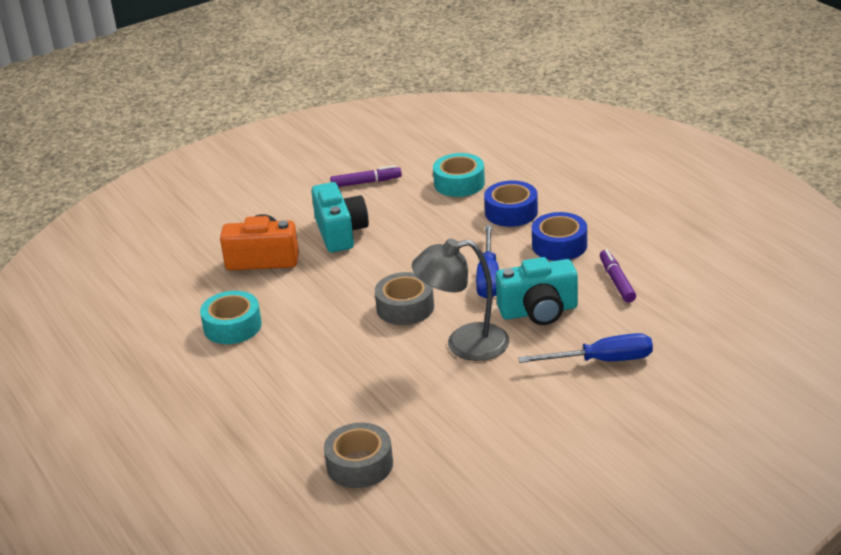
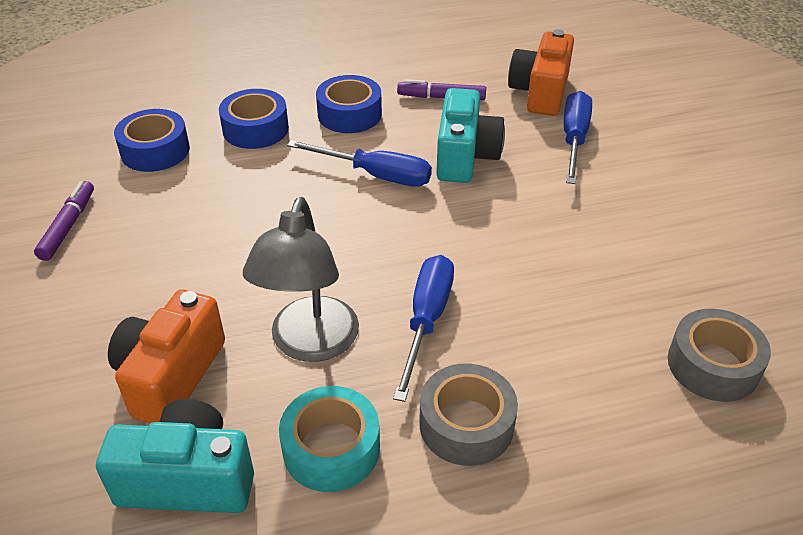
camera: 75 degrees left, 10 degrees up
turquoise camera [311,182,369,253] -> turquoise camera moved to [96,399,254,513]
grey tape [375,272,434,325] -> grey tape moved to [419,364,518,466]
grey lamp [412,238,509,361] -> grey lamp moved to [243,197,359,362]
turquoise tape [433,153,485,197] -> blue tape [114,109,190,172]
none -> blue screwdriver [393,255,454,402]
none -> orange camera [508,30,574,116]

